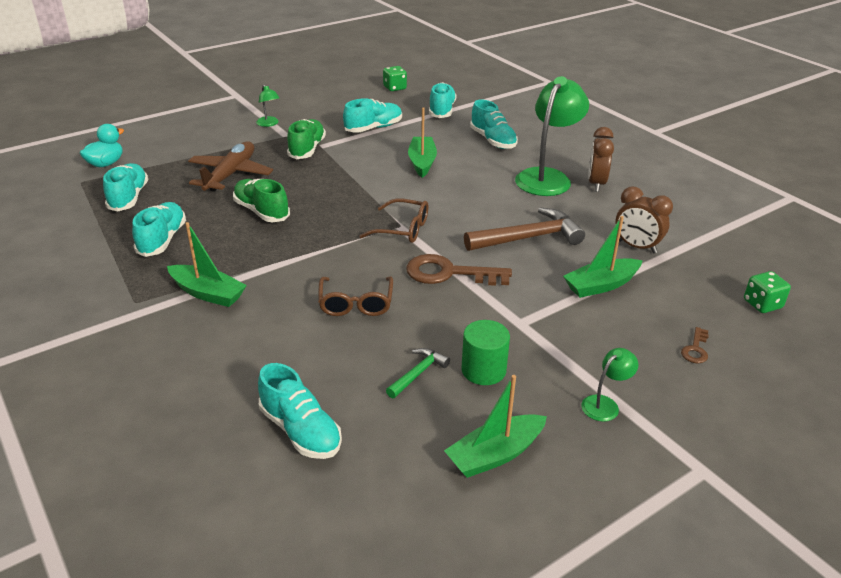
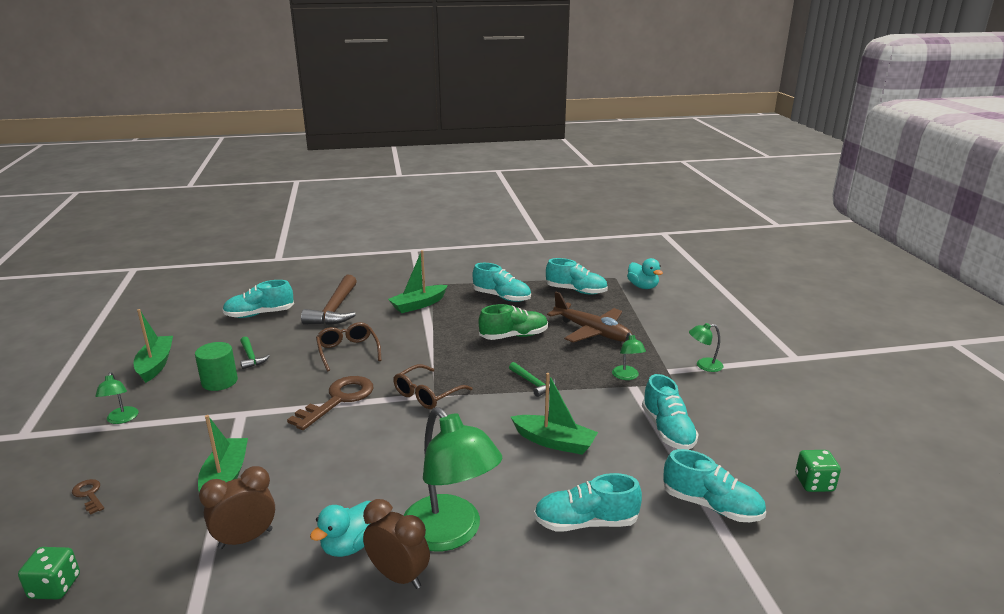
camera: 115 degrees right, 10 degrees down
green shoe [287,119,326,159] -> green lamp [612,332,646,380]
brown glasses [318,277,393,316] -> brown glasses turned 45 degrees clockwise [316,322,382,371]
brown hammer [464,208,585,251] -> brown hammer moved to [301,275,357,325]
none -> turquoise duck [310,501,371,557]
none -> green hammer [509,362,556,397]

